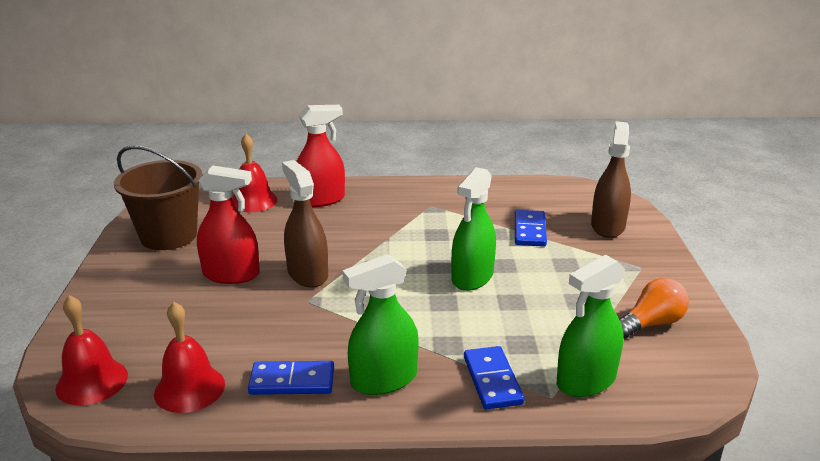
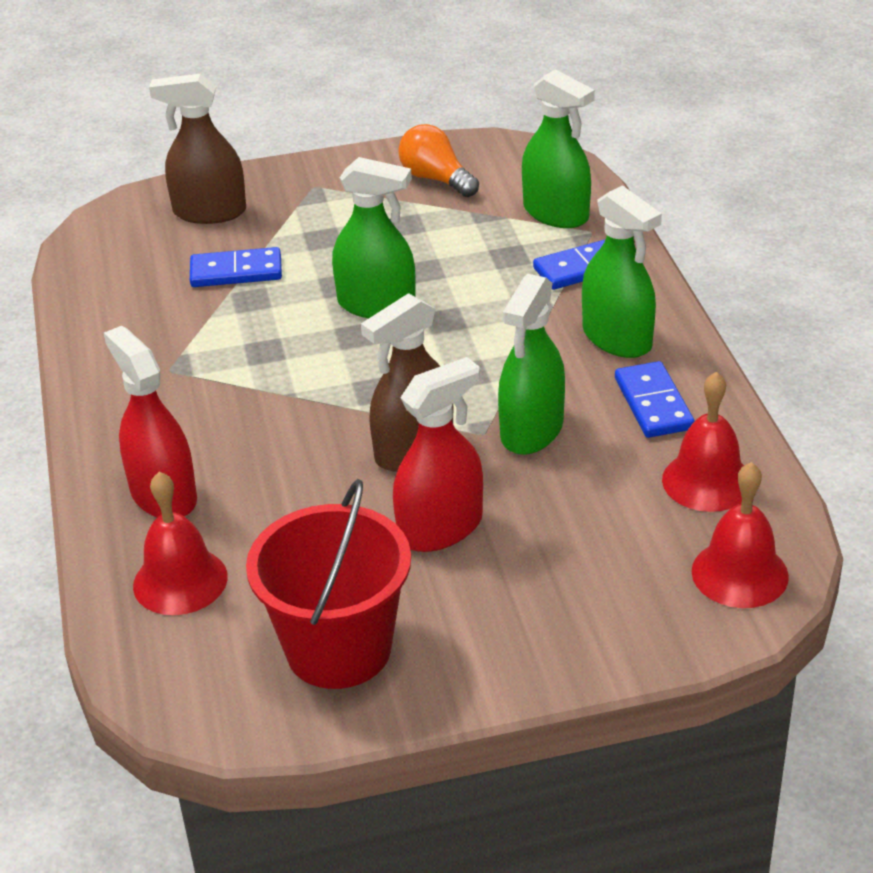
camera: 100 degrees left, 10 degrees up
brown bucket [114,145,203,250] -> red bucket [246,479,411,689]
red spray bottle [197,165,260,284] -> red spray bottle turned 60 degrees clockwise [393,357,483,552]
none -> green spray bottle [498,274,565,455]

